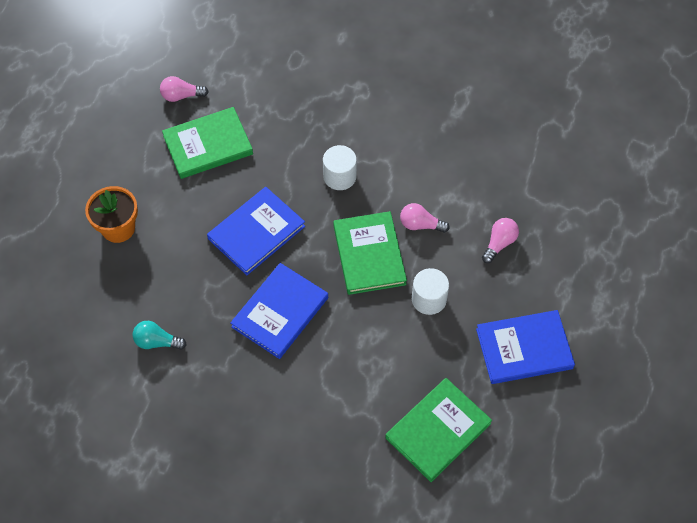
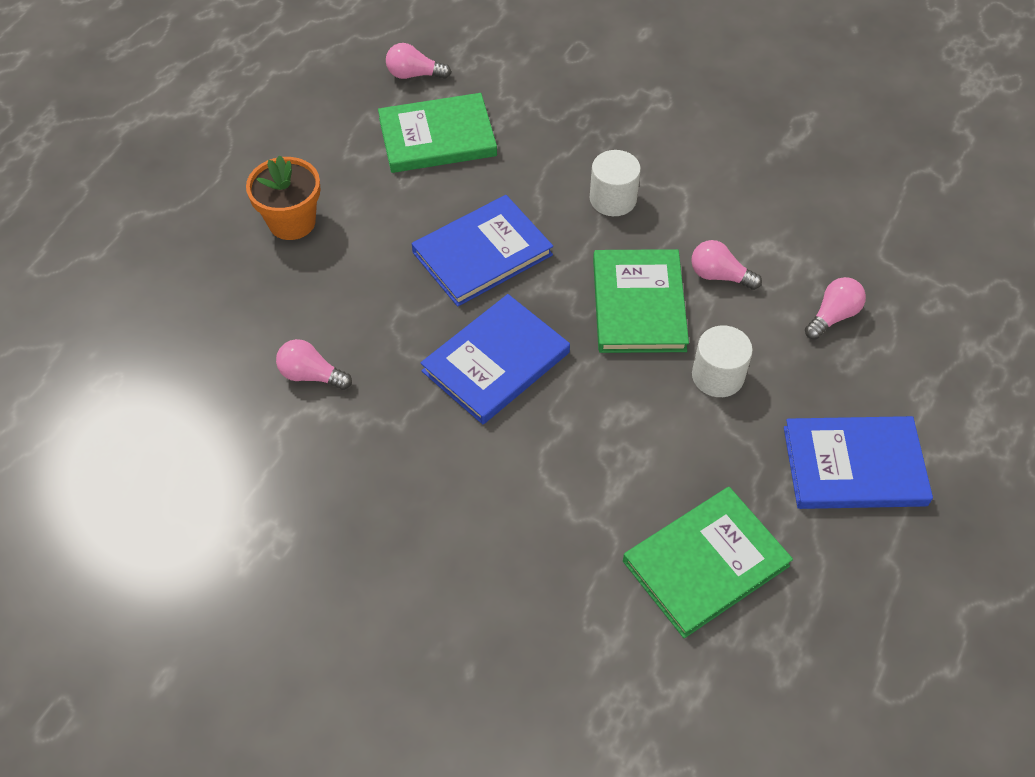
camera: 10 degrees right, 5 degrees down
turquoise light bulb [132,321,186,350] -> pink light bulb [276,339,352,390]

